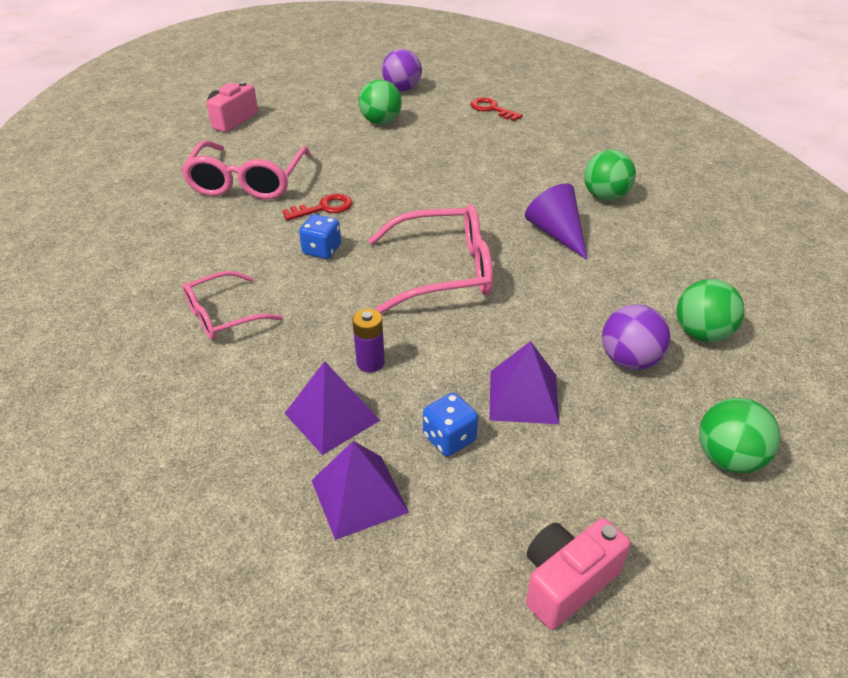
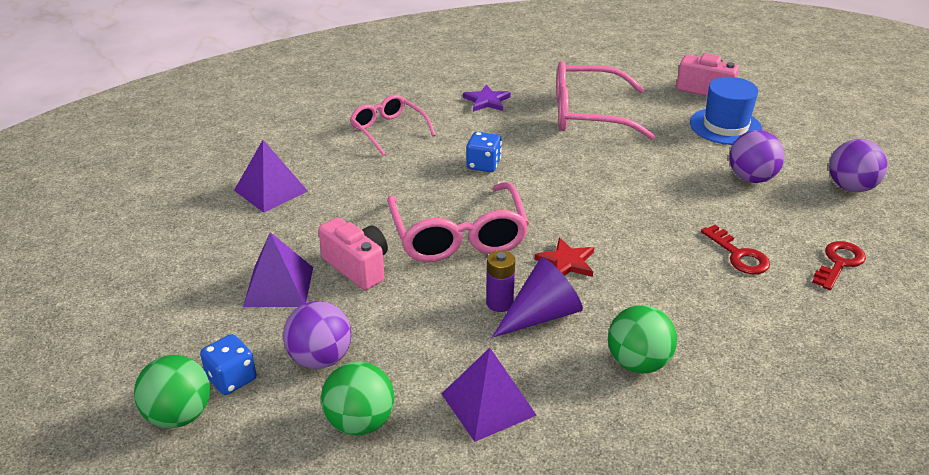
camera: 85 degrees right, 5 degrees down
red key [282,193,353,221] -> red key moved to [701,225,770,274]
purple pyramid [311,441,409,540] -> purple pyramid moved to [442,348,537,442]
purple battery [352,309,385,372] -> purple battery moved to [486,250,515,312]
green ball [359,79,402,125] -> purple ball [729,130,785,183]
blue dice [423,393,478,456] -> blue dice moved to [200,334,256,395]
pink camera [526,518,630,630] -> pink camera moved to [319,217,388,290]
none -> purple star [463,85,511,112]
none -> red star [535,238,594,277]
none -> blue hat [690,77,763,145]

